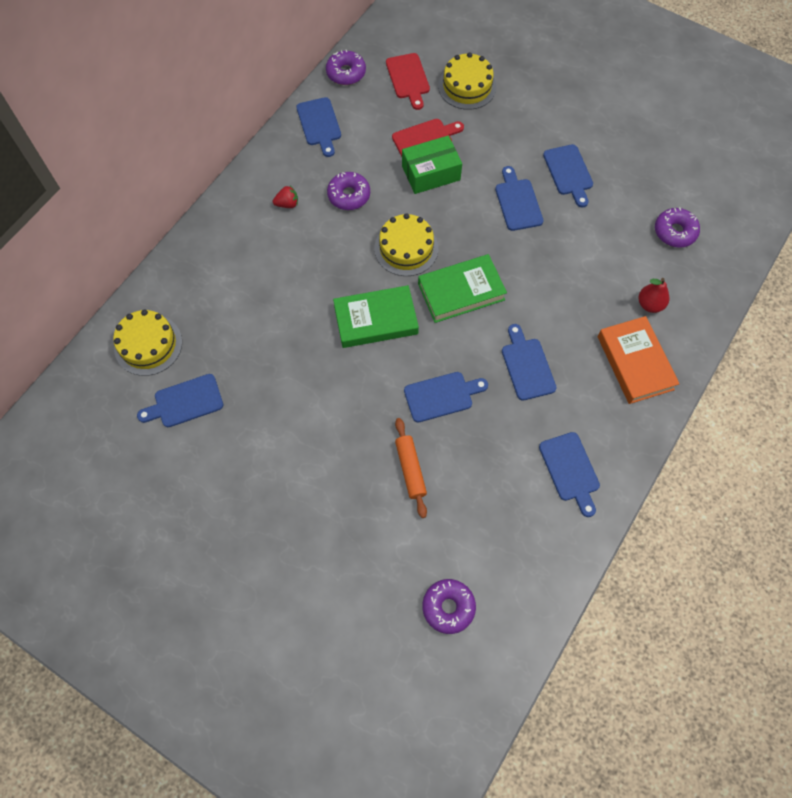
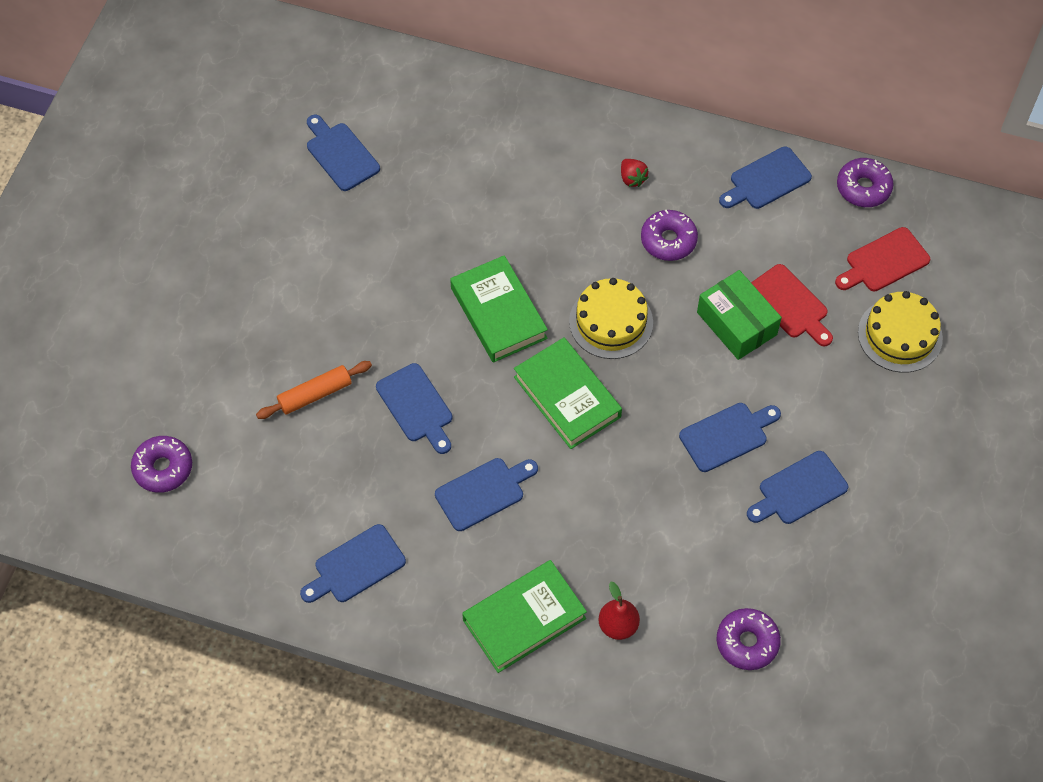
camera: 75 degrees right, 5 degrees down
yellow cake [113,310,182,376] -> none
orange book [597,316,680,404] -> green book [462,560,587,673]

